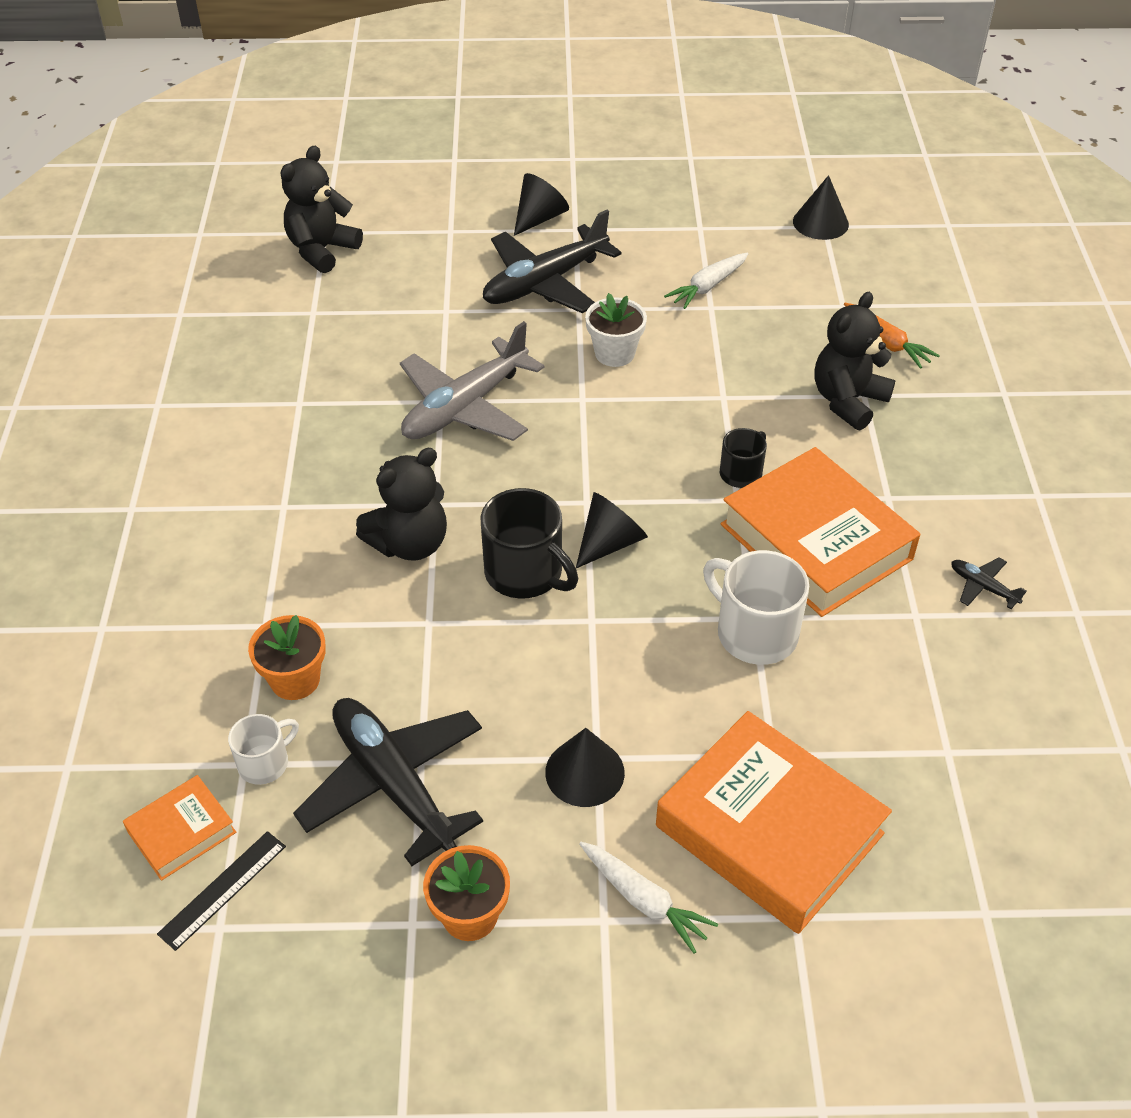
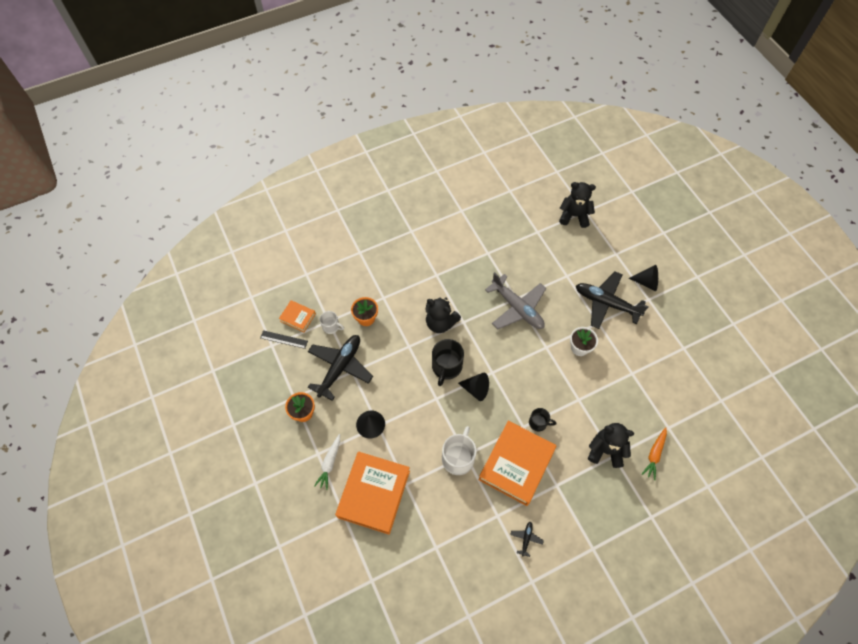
camera: 65 degrees right, 15 degrees up
grey plane [400,321,544,441] -> grey plane turned 150 degrees counterclockwise [485,272,546,329]
white carrot [664,252,748,309] -> none
black cone [793,175,849,240] -> none

